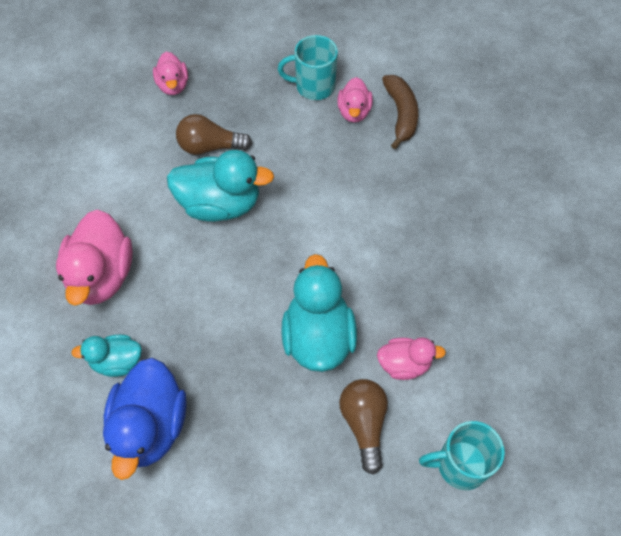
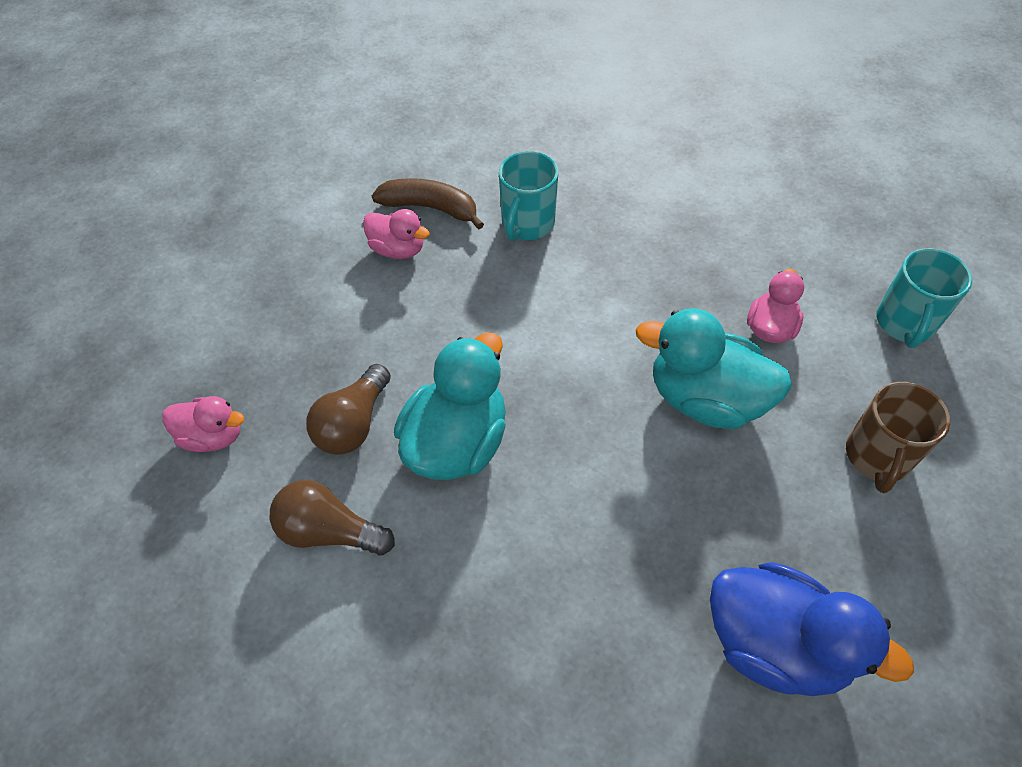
camera: 65 degrees left, 5 degrees down
pink duck [56,210,133,306] -> none
turquoise duck [71,335,142,377] -> none
turquoise mug [278,35,338,100] -> turquoise mug moved to [499,151,558,241]
brown light bulb [339,379,388,475] -> brown light bulb moved to [270,480,395,556]
none -> brown mug [846,382,951,493]

